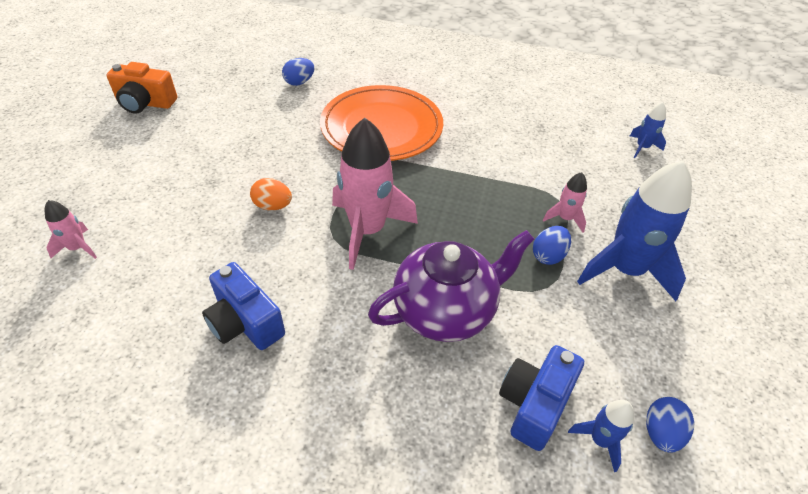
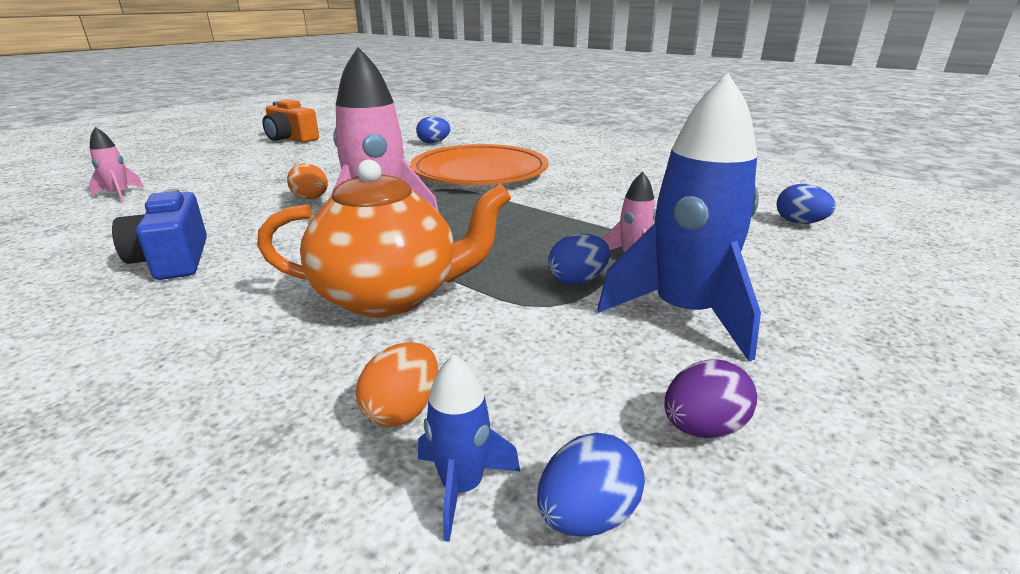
camera: 25 degrees right, 20 degrees down
purple teapot [368,230,534,342] -> orange teapot [257,159,511,318]
blue camera [499,345,584,451] -> orange egg [356,342,438,427]
blue rocket [630,102,666,158] -> blue egg [776,184,836,224]
none -> purple egg [665,359,757,438]

